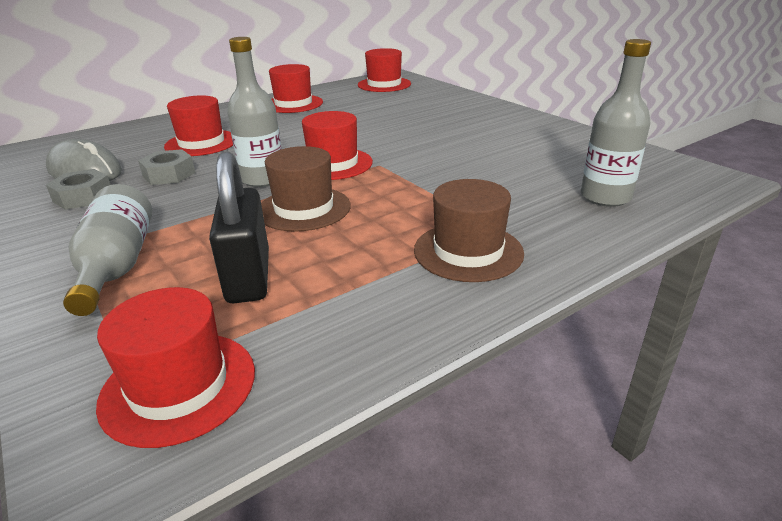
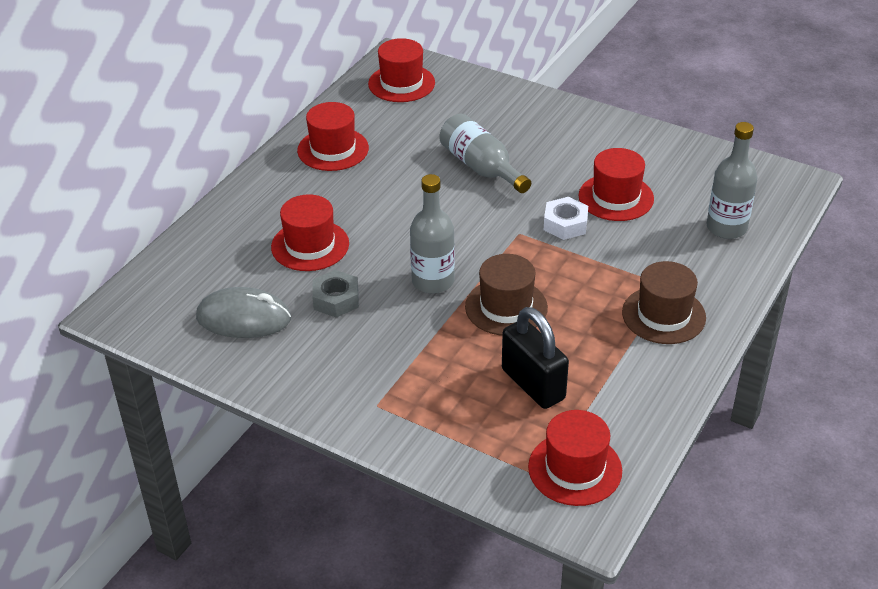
camera: 25 degrees left, 10 degrees up
grey nut [46,169,111,210] -> none
grey bottle [63,184,152,316] -> grey bottle moved to [439,114,531,193]
red hat [302,111,373,180] -> red hat moved to [578,148,654,221]
none -> white nut [544,197,588,240]

